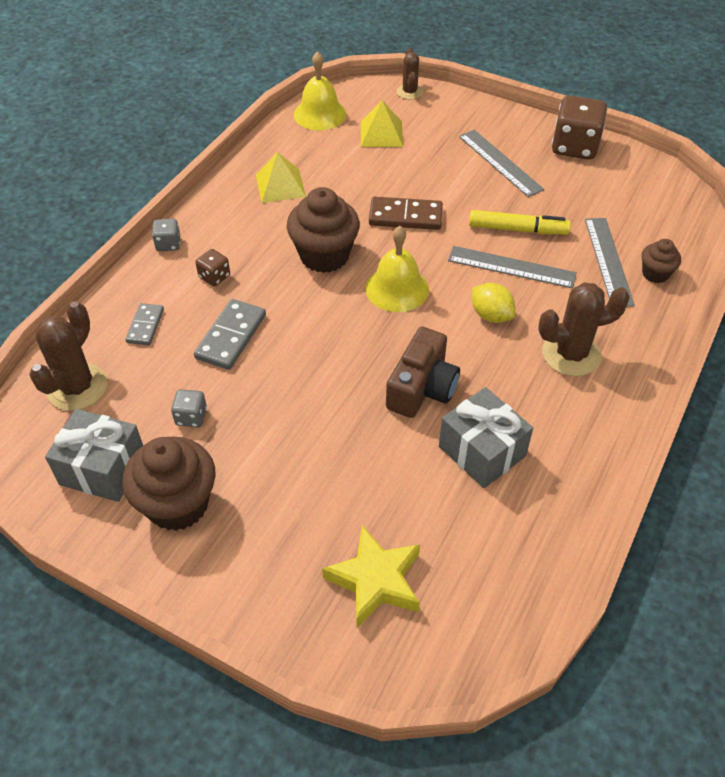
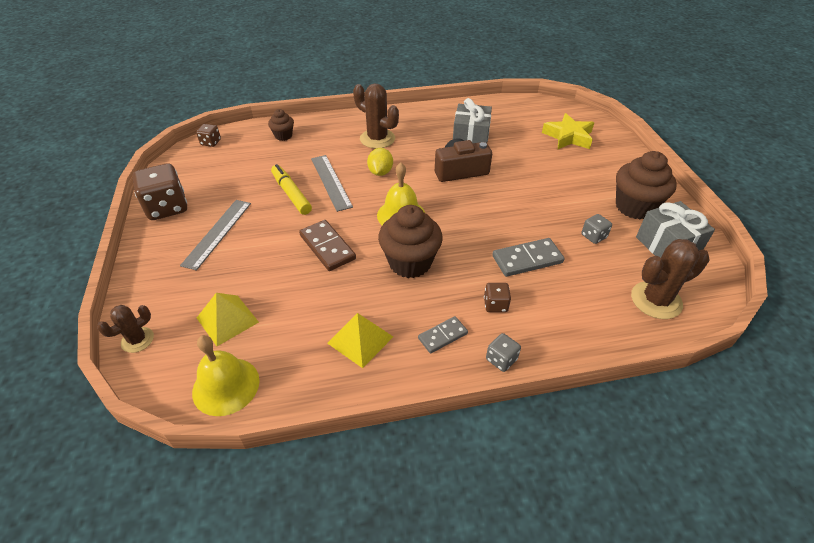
camera: 130 degrees left, 5 degrees down
grey domino [125,303,164,345] -> grey domino moved to [418,316,468,354]
grey ruler [585,218,635,307] -> none
none -> brown dice [196,124,221,147]

